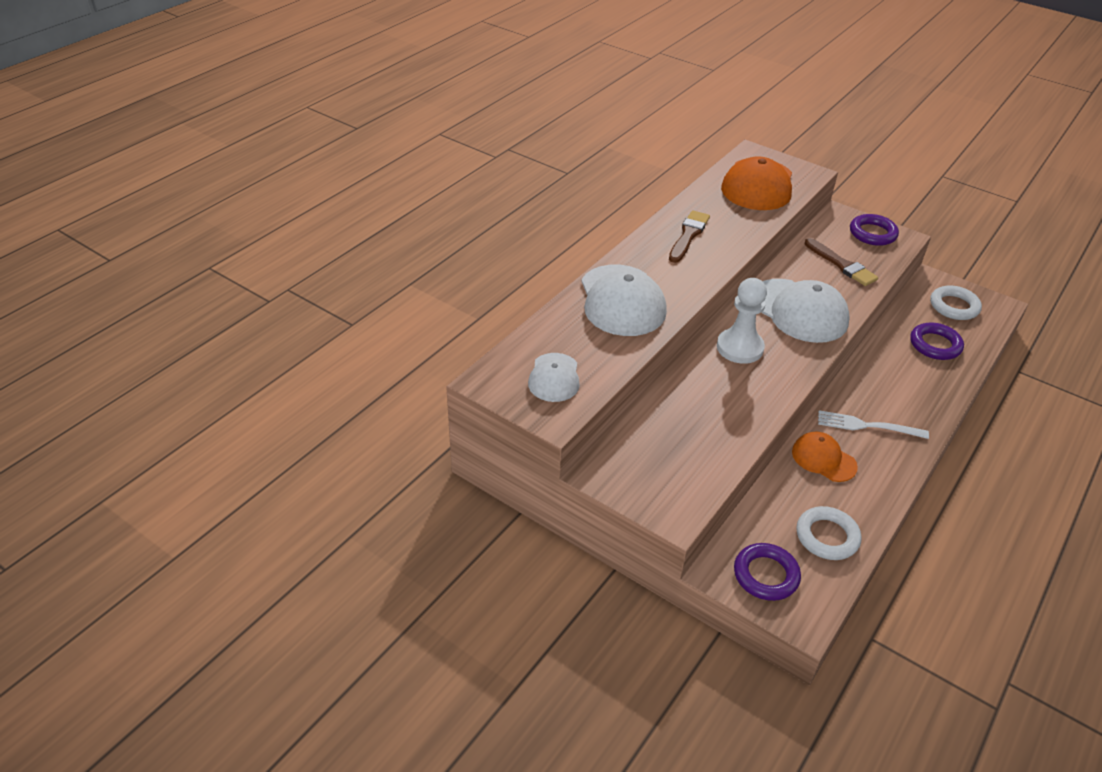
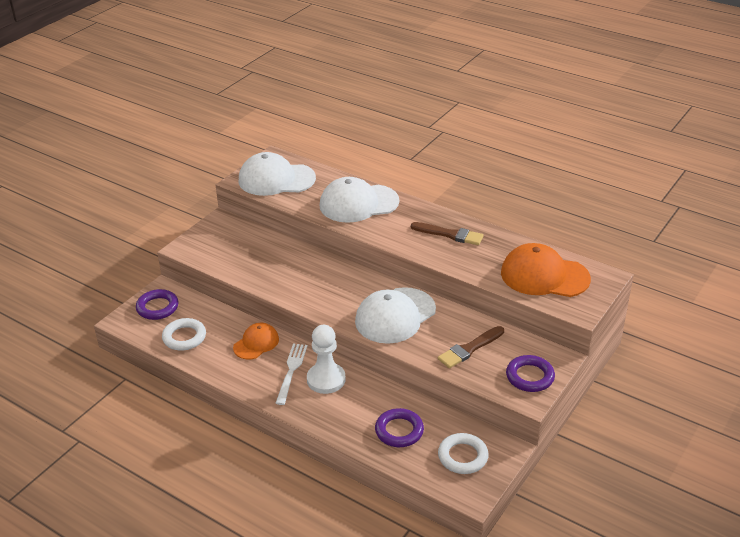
camera: 90 degrees right, 5 degrees down
white cap [528,353,580,402] -> white cap [239,152,316,196], size x1.74
white pawn [717,278,767,364] -> white pawn moved to [307,325,346,394]

